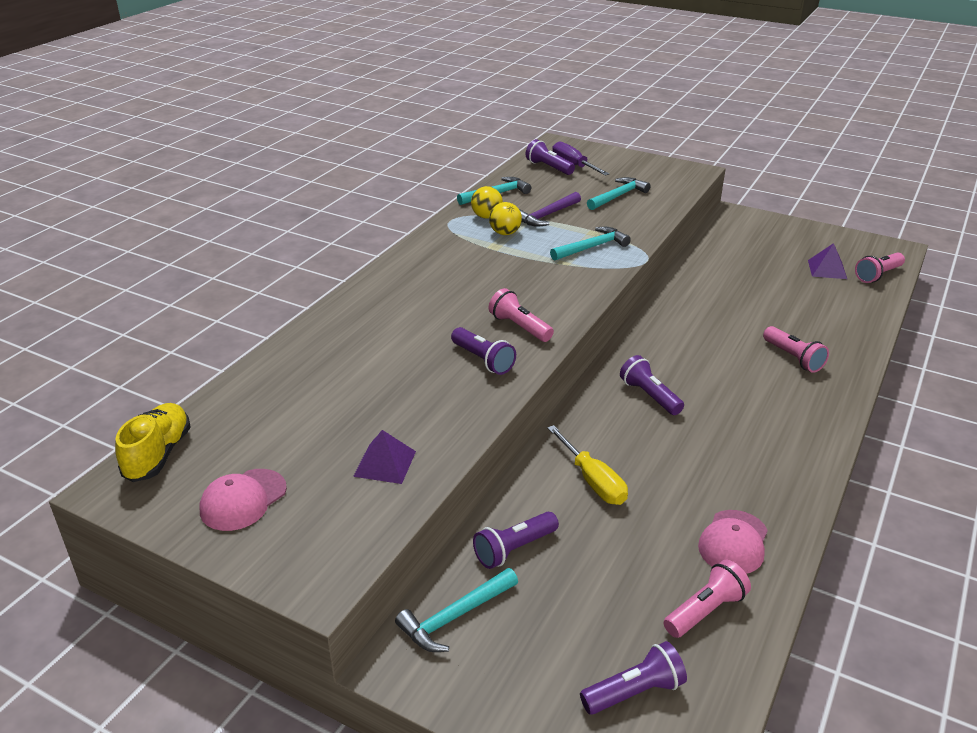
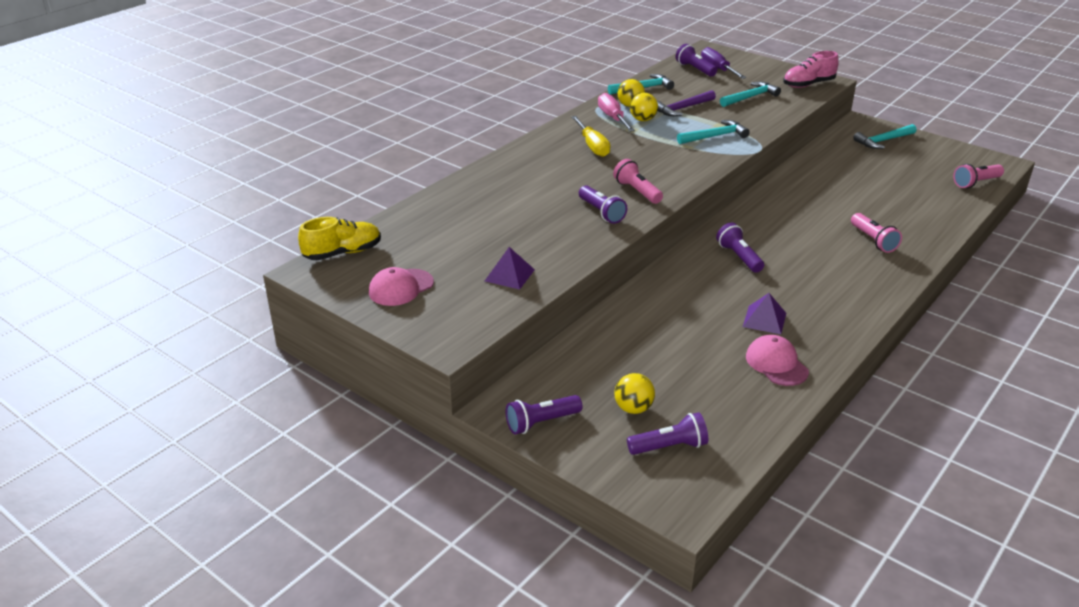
camera: 10 degrees right, 0 degrees up
yellow shoe [115,403,191,482] -> yellow shoe turned 45 degrees clockwise [298,217,381,260]
turquoise hammer [395,568,518,652] -> turquoise hammer moved to [853,124,916,149]
purple flashlight [473,512,559,569] -> purple flashlight moved to [506,395,583,435]
yellow screwdriver [547,425,628,505] -> yellow screwdriver moved to [571,116,610,157]
pink flashlight [664,560,751,638] -> none
pink cap [698,510,768,574] -> pink cap turned 120 degrees clockwise [746,335,809,386]
purple pyramid [808,243,847,279] -> purple pyramid moved to [743,293,786,334]
none -> pink screwdriver [598,93,635,132]
none -> yellow ball [614,373,655,414]
none -> pink shoe [783,51,839,88]

